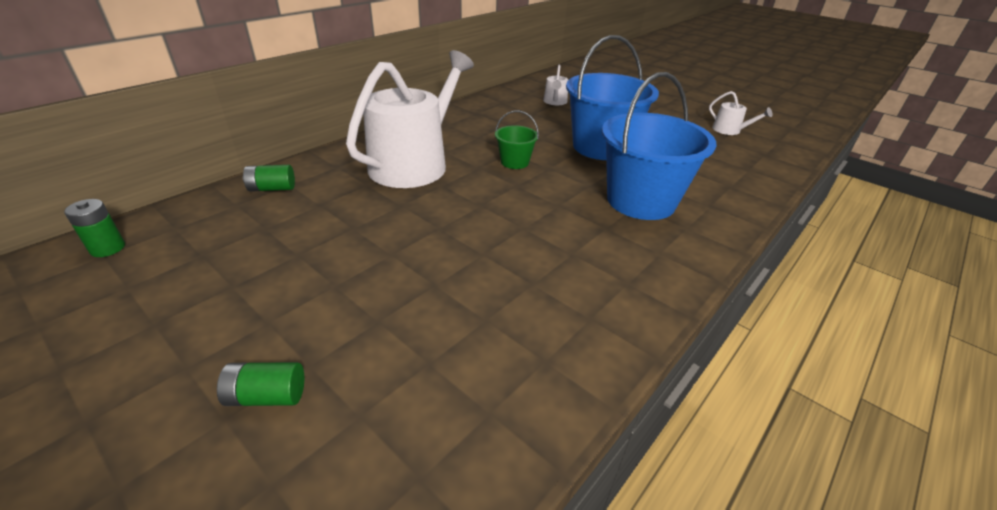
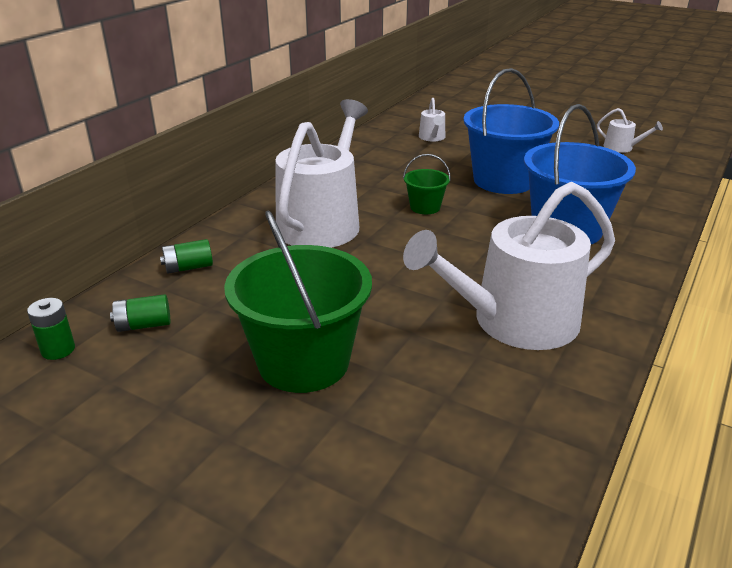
camera: 10 degrees left, 5 degrees down
green battery [217,362,304,406] -> green battery moved to [110,294,170,332]
none -> green bucket [224,210,372,393]
none -> white watering can [403,182,615,350]

